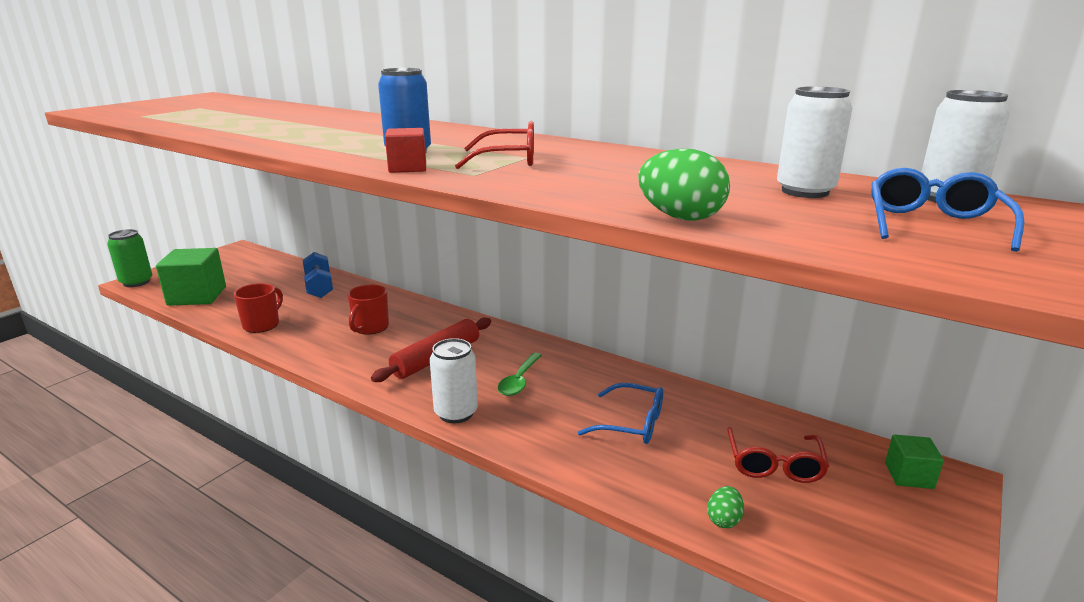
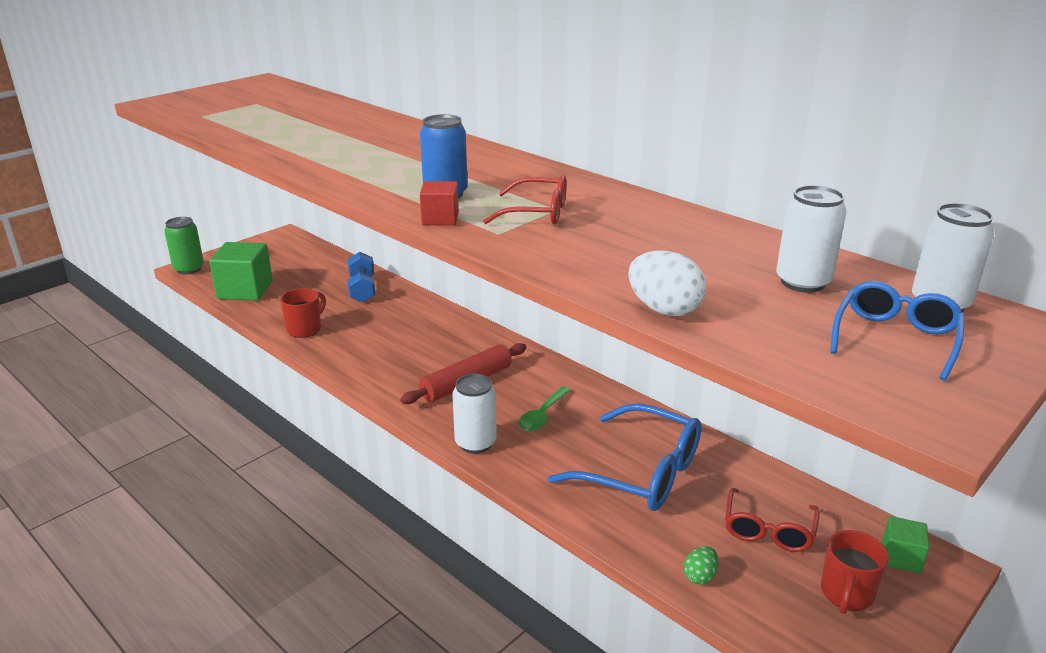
camera: 10 degrees right, 5 degrees up
red mug [347,285,389,335] -> red mug moved to [821,530,889,614]
blue glasses [578,383,663,444] -> blue glasses [548,403,701,511], size x1.67
green egg [638,149,730,221] -> white egg [628,251,706,316]

